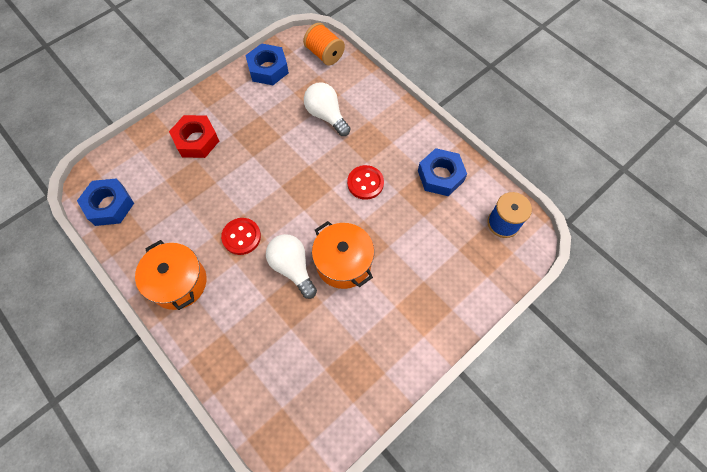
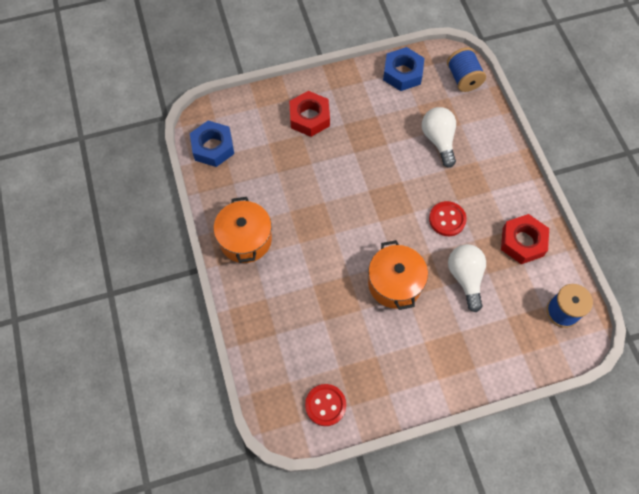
camera: 25 degrees right, 0 degrees up
red button [221,218,261,255] -> red button moved to [305,384,346,426]
white light bulb [266,234,317,299] -> white light bulb moved to [448,244,486,312]
orange spool [303,23,345,66] -> blue spool [447,47,486,92]
blue nut [418,148,467,196] -> red nut [501,214,549,264]

